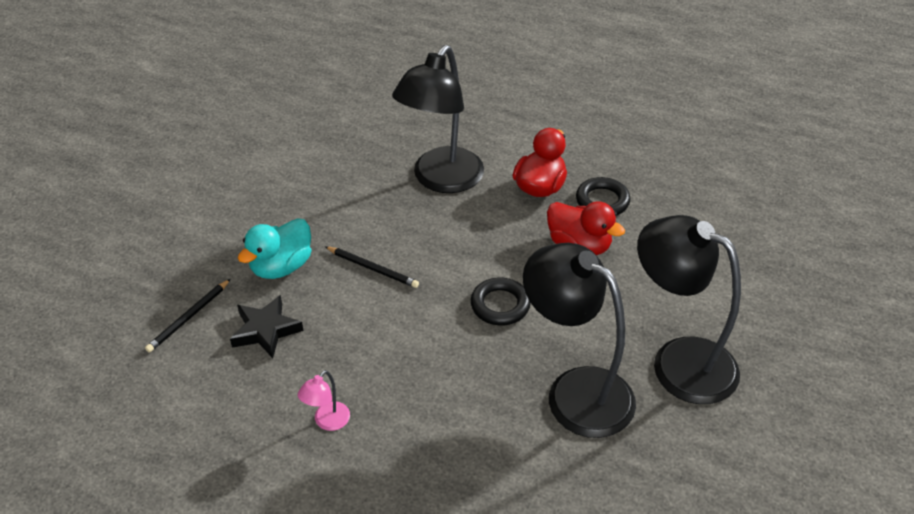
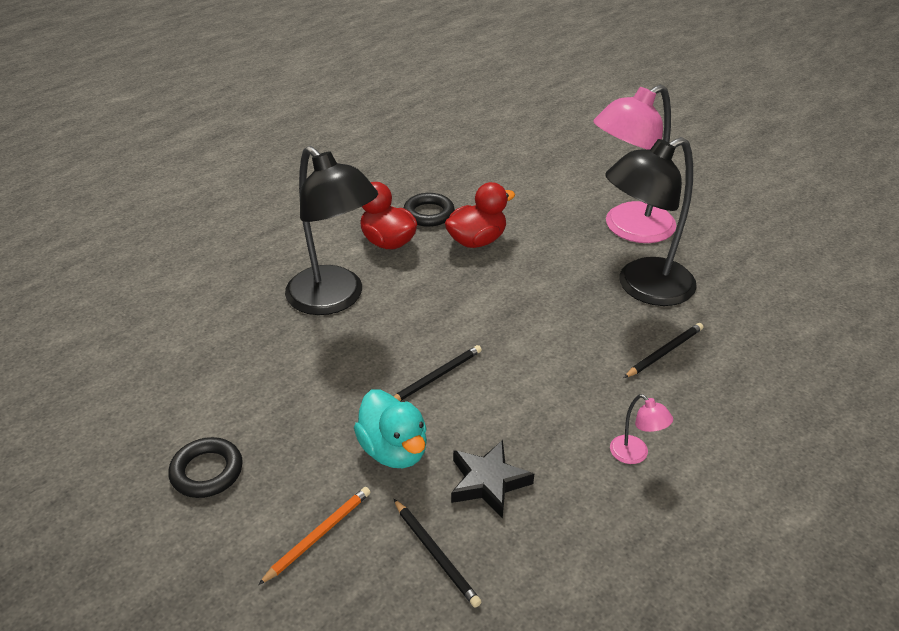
camera: 70 degrees left, 5 degrees down
black ring [471,277,531,325] -> black ring moved to [168,437,243,498]
black lamp [637,215,741,404] -> pink lamp [594,85,676,243]
none -> orange pencil [258,487,370,585]
none -> black pencil [624,323,703,378]

